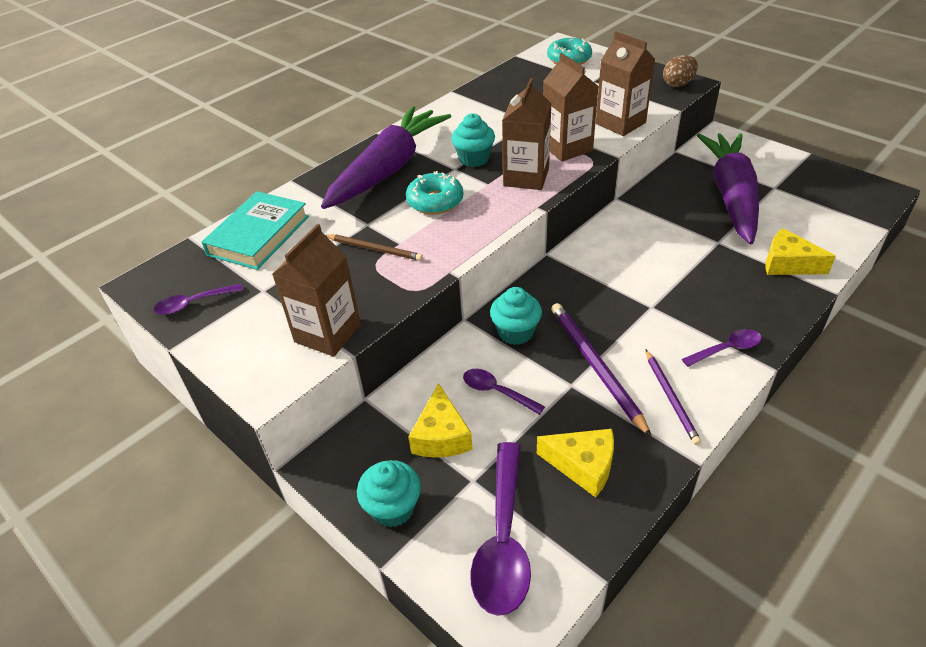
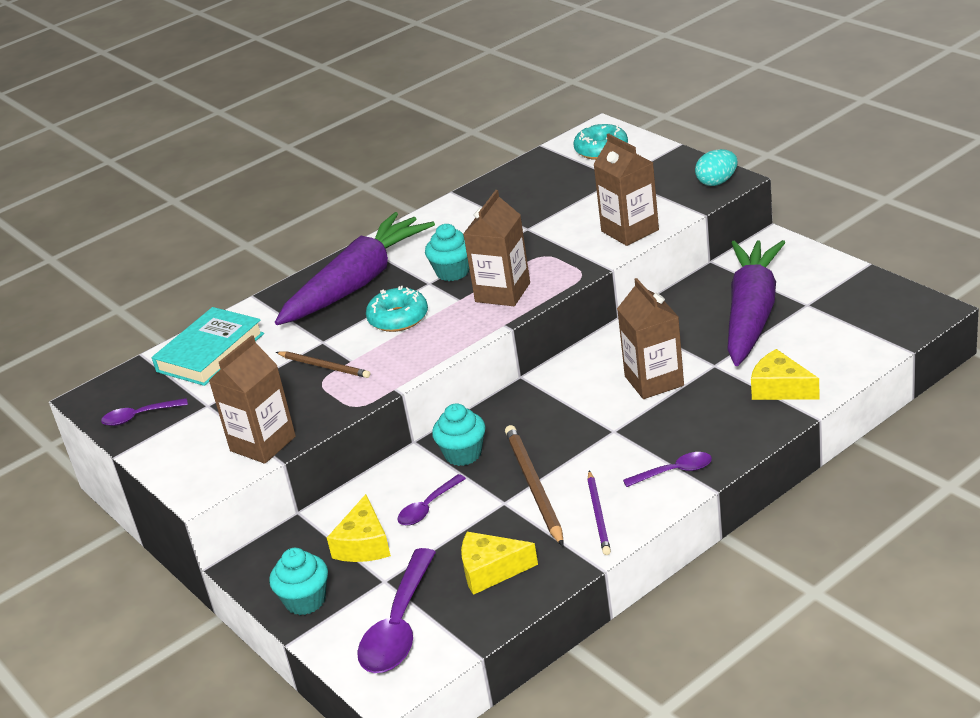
camera: 10 degrees right, 10 degrees down
purple spoon [463,369,545,415] -> purple spoon turned 90 degrees counterclockwise [397,474,466,526]
yellow cheese [537,429,614,497] -> yellow cheese turned 150 degrees clockwise [461,532,538,595]
brown carton [543,53,599,162] -> brown carton moved to [617,278,684,399]
purple pencil [551,303,652,437] -> brown pencil [505,425,564,546]
brown egg [663,55,698,87] -> turquoise egg [695,149,738,186]

